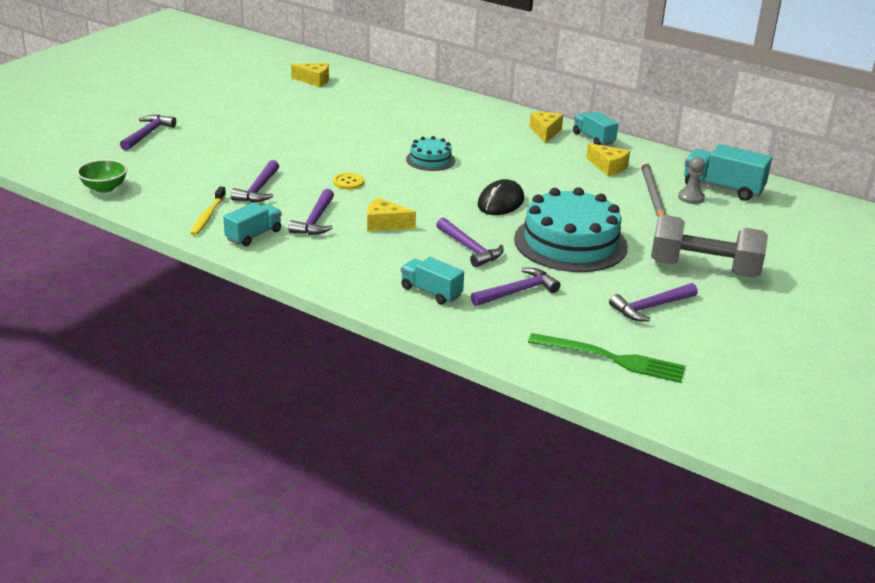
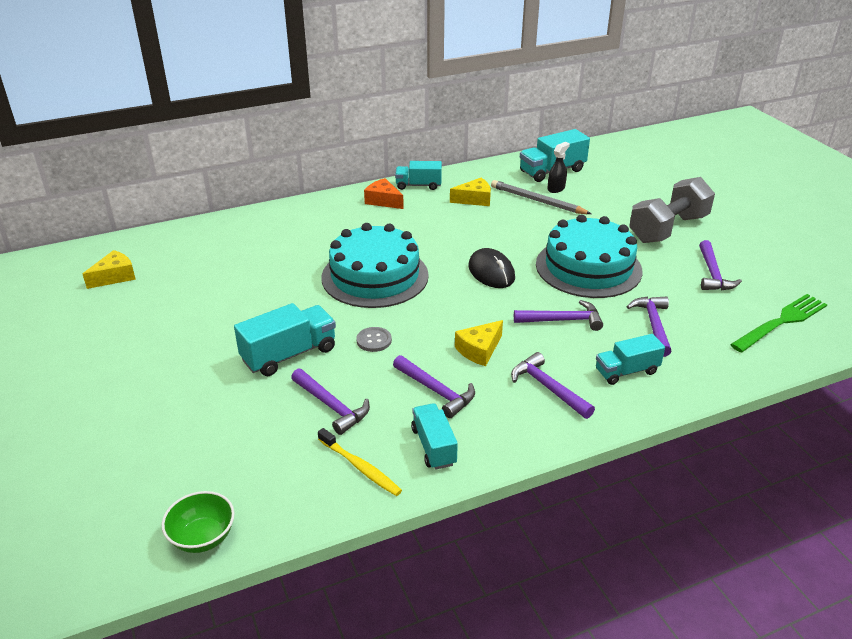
camera: 55 degrees left, 5 degrees up
purple hammer [120,115,176,151] -> purple hammer moved to [511,352,595,419]
yellow button [333,173,364,190] -> grey button [357,327,392,352]
turquoise cake [406,136,455,171] -> turquoise cake [322,223,429,308], size x2.03
yellow cheese [529,112,563,143] -> orange cheese [364,178,404,209]
grey pawn [678,157,705,204] -> black spray bottle [548,142,570,193]
none -> turquoise truck [234,303,336,376]

